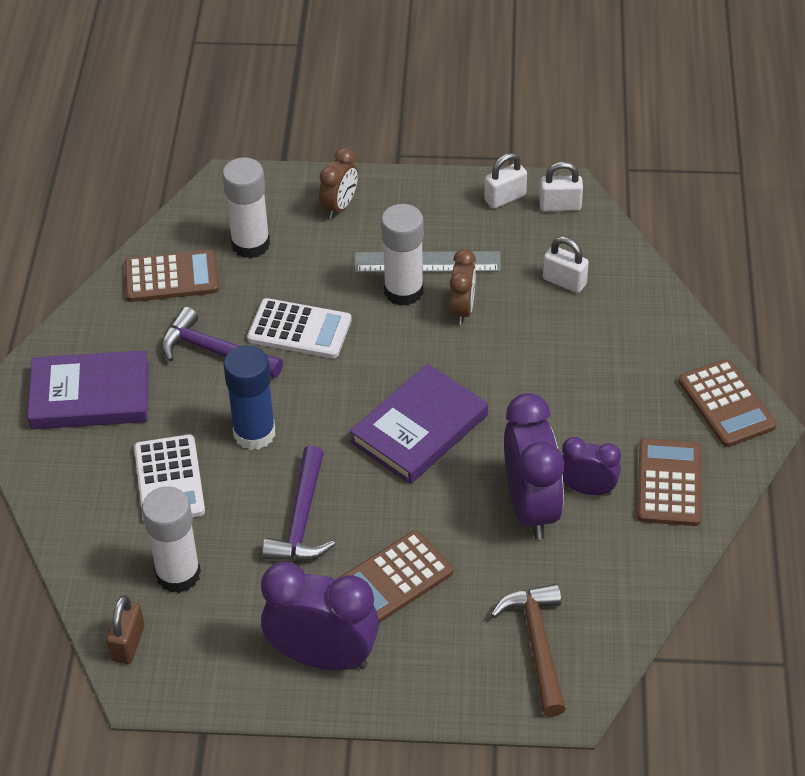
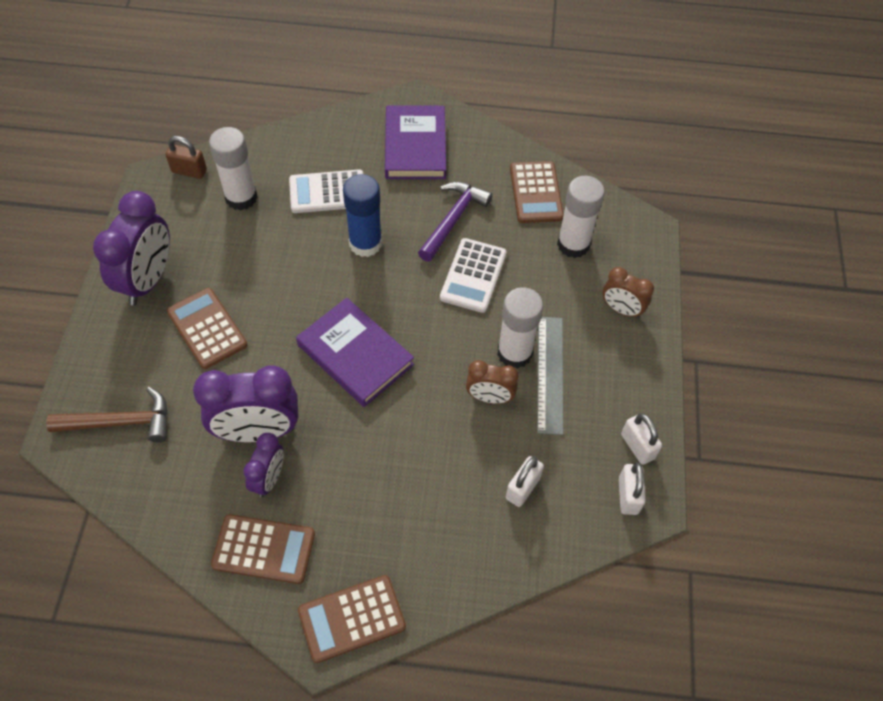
camera: 90 degrees right, 10 degrees up
purple hammer [262,446,336,561] -> none

